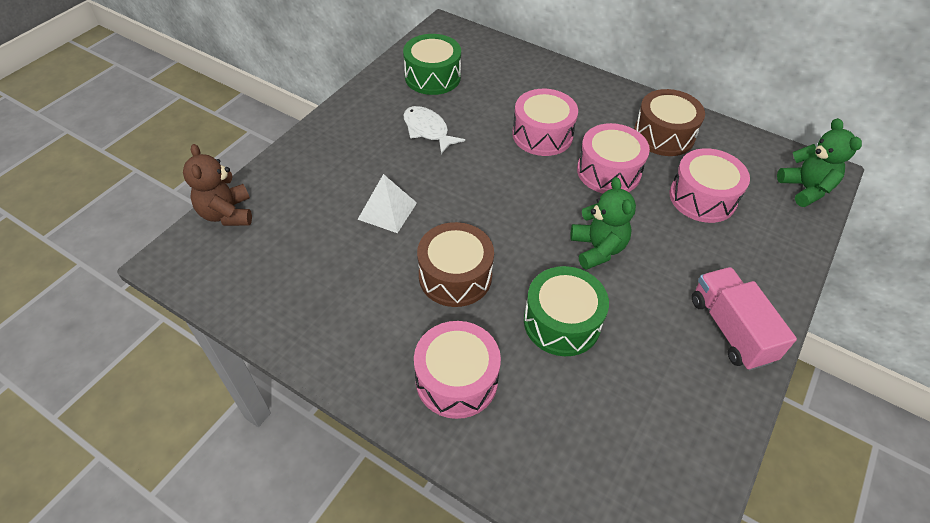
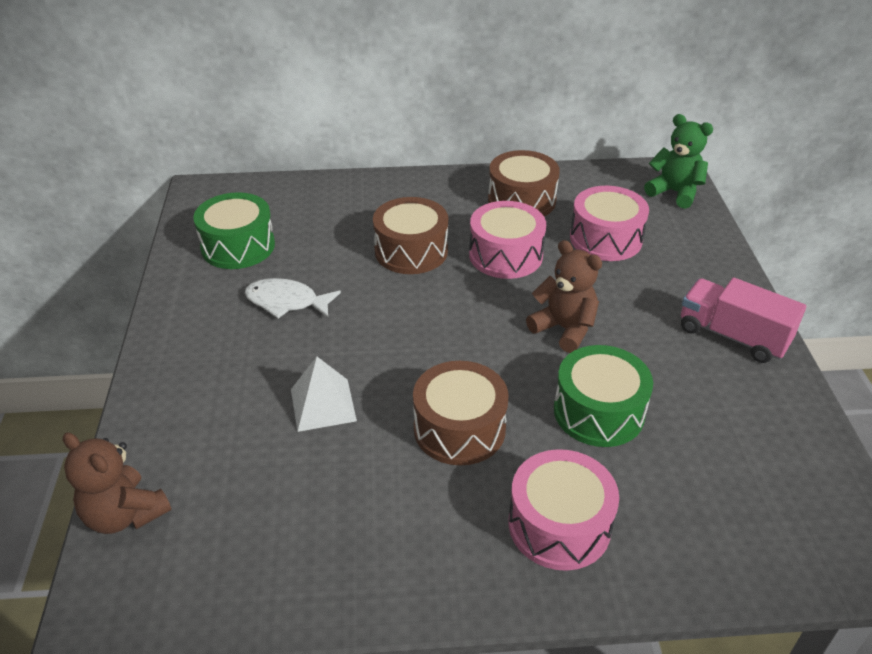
camera: 35 degrees left, 10 degrees down
pink drum [512,89,578,156] -> brown drum [373,197,448,274]
green teddy bear [570,177,636,270] -> brown teddy bear [526,240,602,353]

